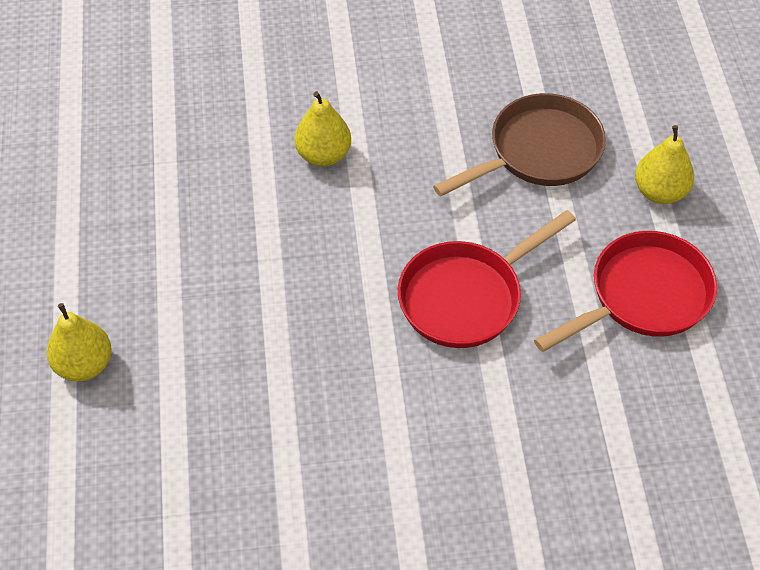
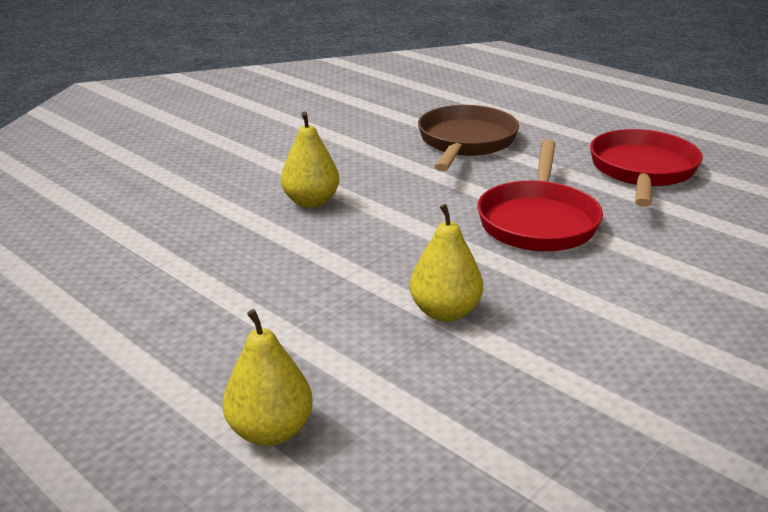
camera: 40 degrees left, 25 degrees down
yellow pear [635,125,694,204] -> yellow pear moved to [410,204,483,322]

